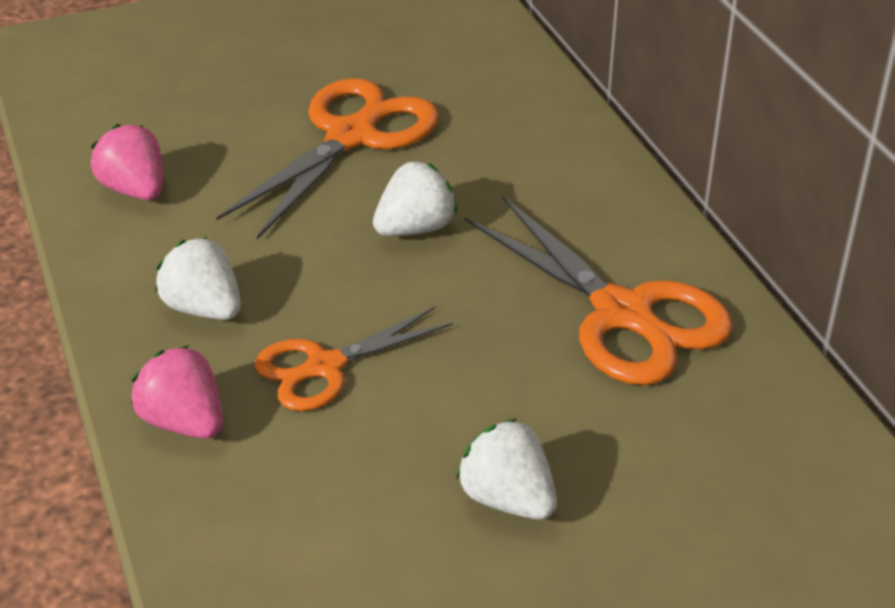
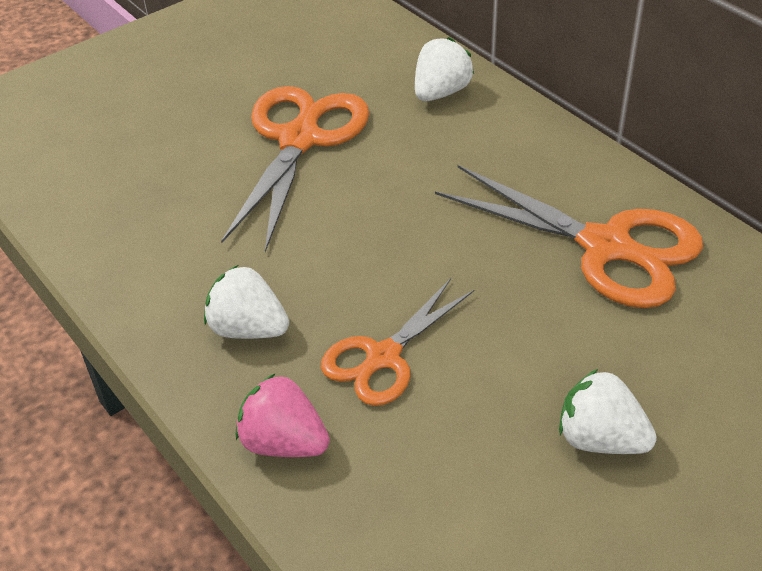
camera: 15 degrees left, 5 degrees up
pink strawberry [91,124,163,200] -> none
white strawberry [373,161,457,236] -> white strawberry moved to [415,37,474,101]

